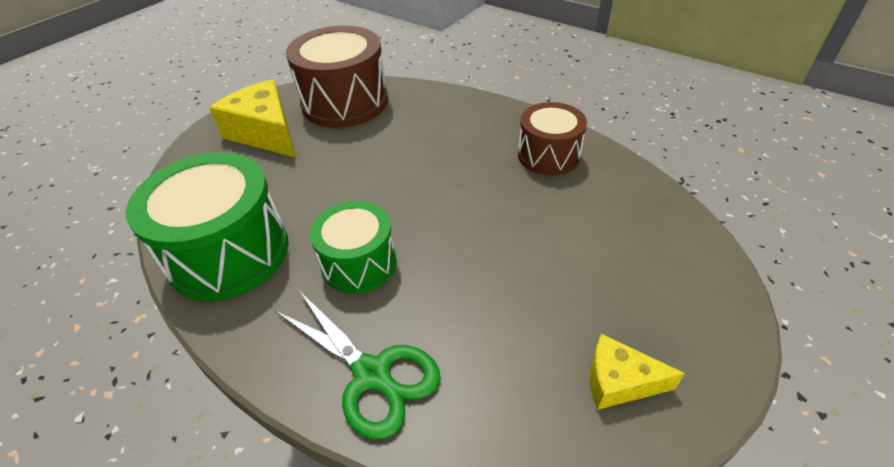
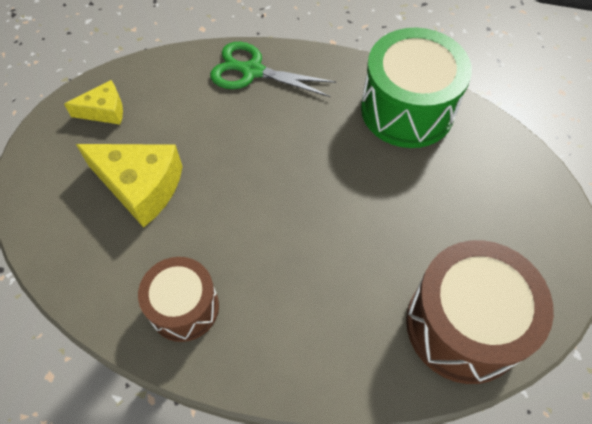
camera: 155 degrees right, 15 degrees up
yellow cheese [209,79,296,158] -> yellow cheese moved to [76,144,183,228]
green drum [310,201,396,294] -> none

